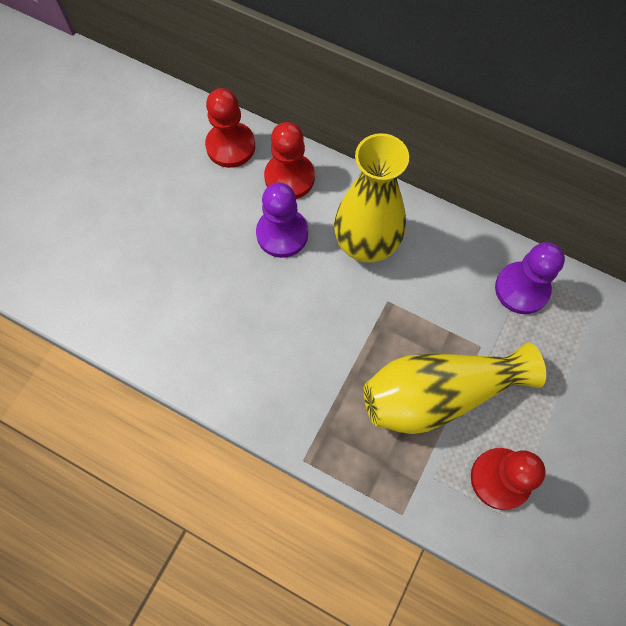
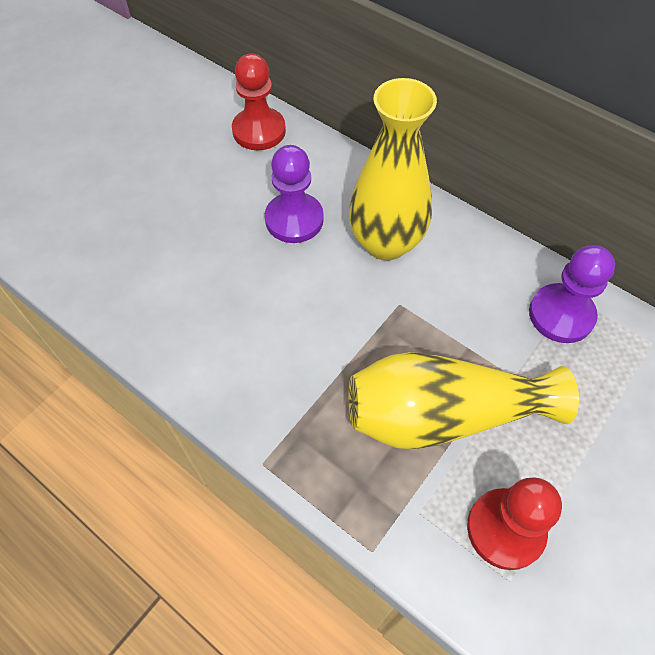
camera: 10 degrees right, 10 degrees down
red pawn [264,122,315,199] -> none

